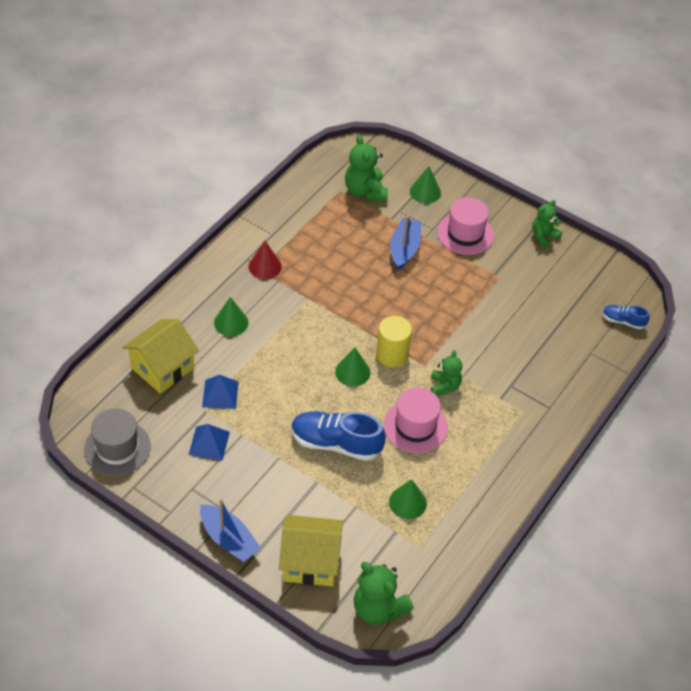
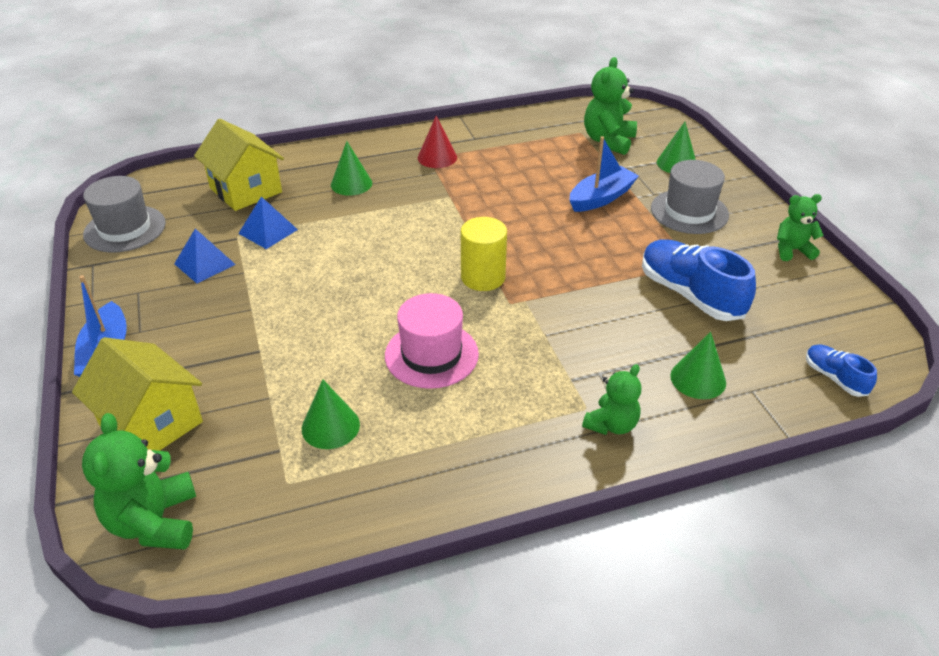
camera: 40 degrees right, 10 degrees down
yellow house [122,319,199,394] -> yellow house turned 60 degrees clockwise [194,119,284,211]
blue shoe [291,411,385,461] -> blue shoe moved to [642,239,756,321]
green cone [335,347,370,387] -> green cone moved to [670,332,726,399]
green teddy bear [431,350,462,396] -> green teddy bear moved to [582,364,641,435]
pink hat [437,197,494,255] -> grey hat [651,160,729,234]

